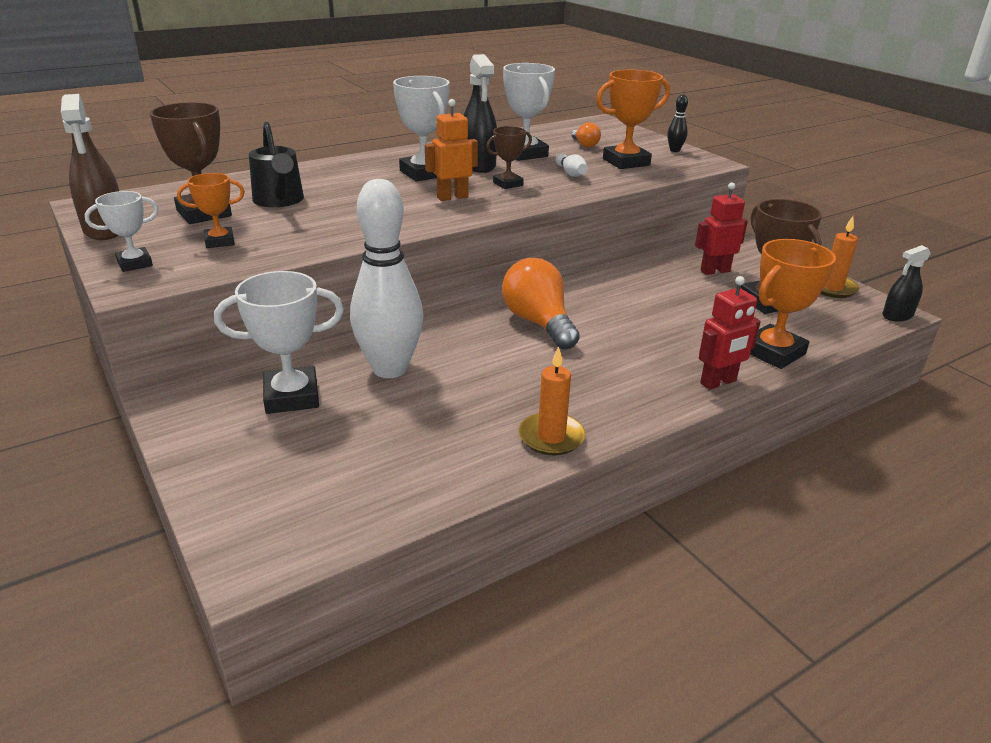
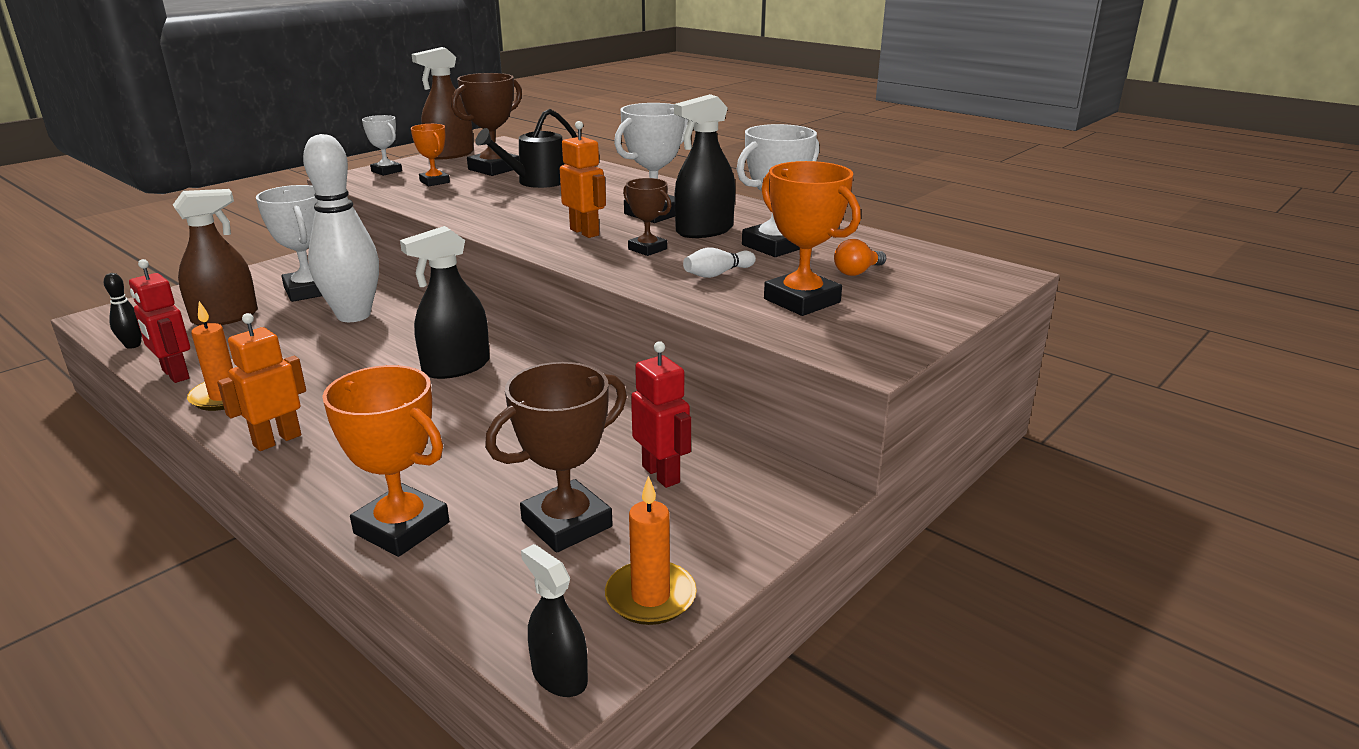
camera: 75 degrees right, 5 degrees down
orange light bulb [502,258,580,350] -> black spray bottle [400,226,490,379]
black bowling pin [667,95,688,152] -> black bowling pin moved to [104,273,142,349]
red robot [699,276,761,390] -> red robot moved to [129,259,190,383]
none -> brown spray bottle [173,189,258,326]
none -> orange robot [217,313,306,451]

